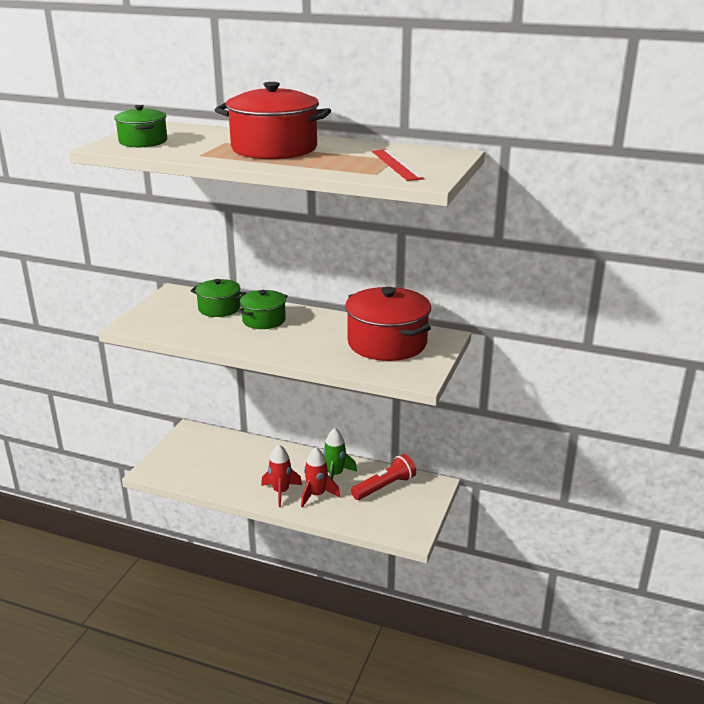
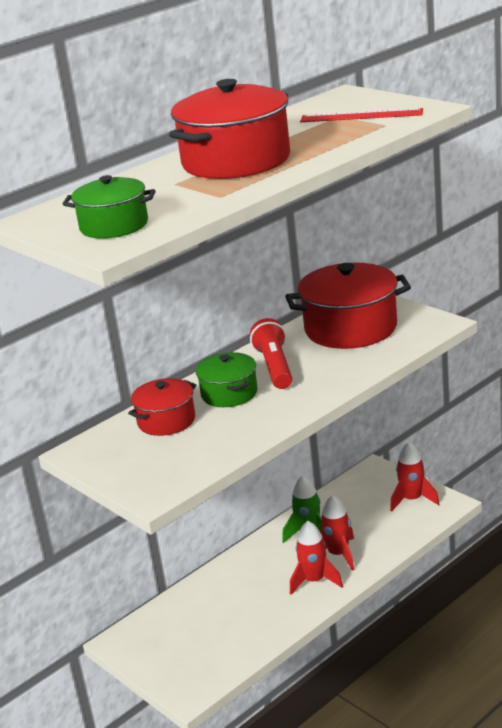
camera: 60 degrees left, 0 degrees up
green pot [191,279,246,317] -> red pot [128,378,196,436]
red flashlight [351,454,416,500] -> red flashlight moved to [250,318,292,389]
none -> red rocket [390,442,439,512]

